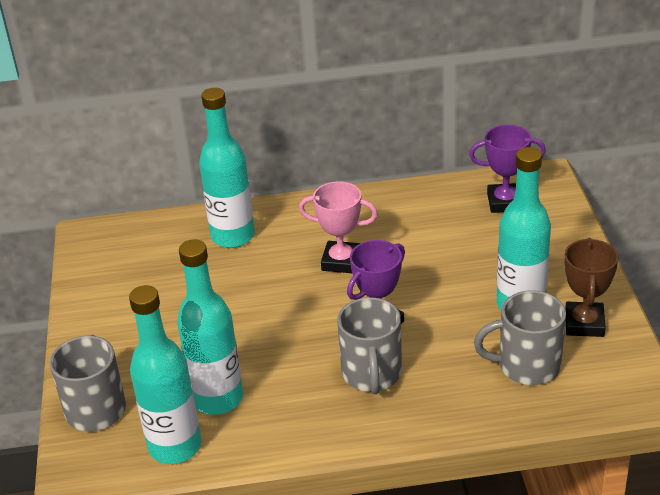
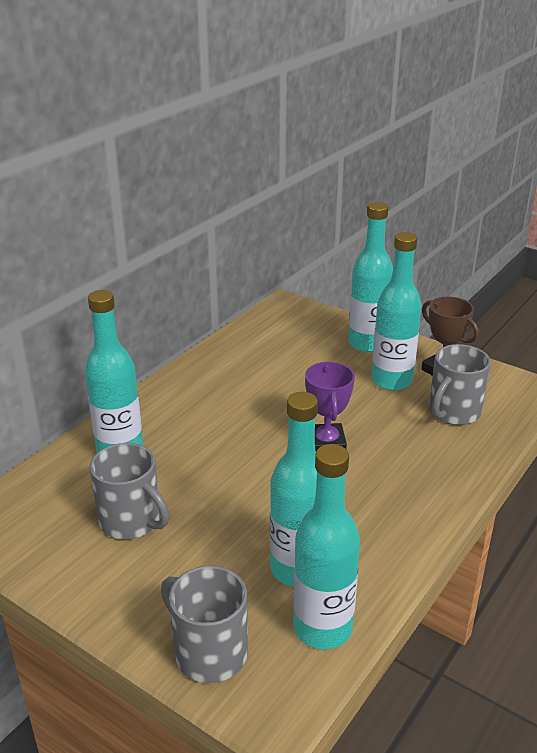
camera: 50 degrees left, 5 degrees down
pink trophy [299,181,378,273] -> none
grey mug [337,297,402,394] -> grey mug moved to [90,443,169,539]
purple trophy [469,125,546,213] -> none
none -> turquoise bottle [348,202,393,352]

